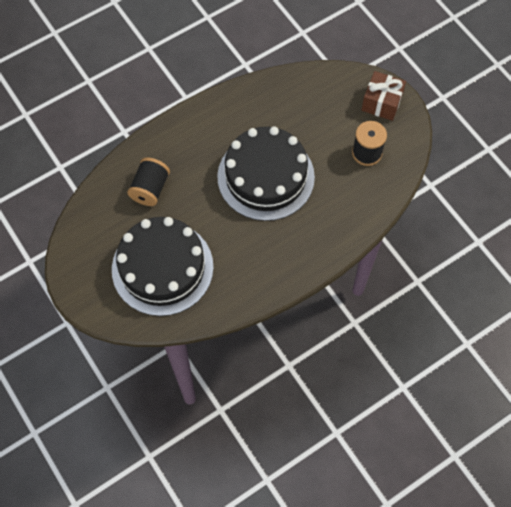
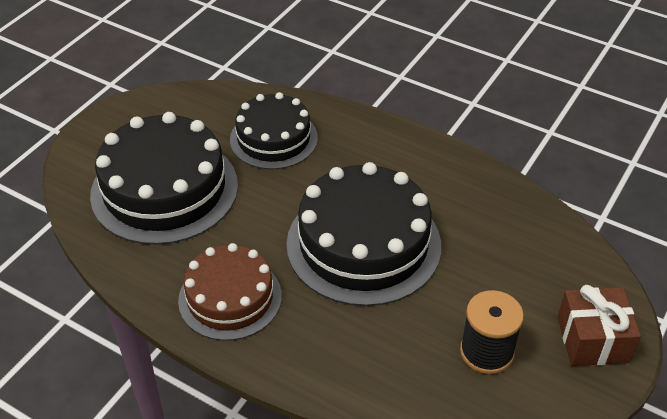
camera: 65 degrees right, 20 degrees down
black spool [127,157,170,206] -> black cake [230,92,318,169]
none -> brown cake [178,243,282,341]

